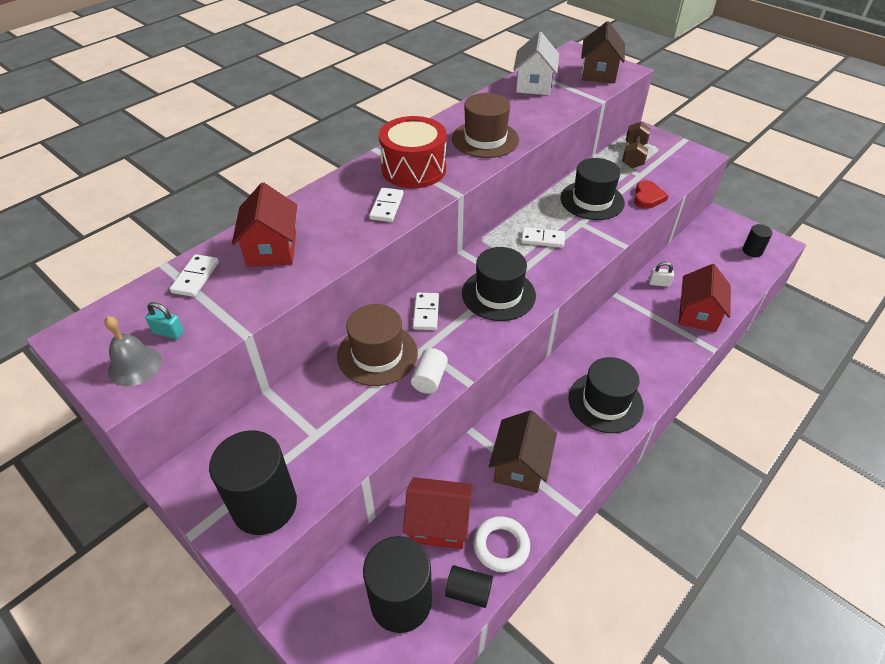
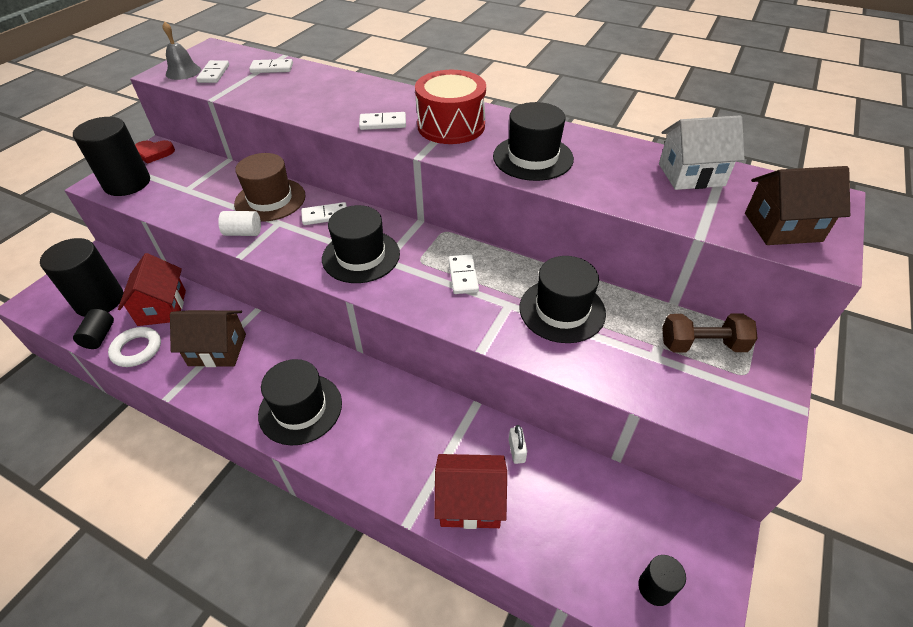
camera: 75 degrees right, 0 degrees up
turquoise padlock [145,302,184,339] -> white domino [196,60,229,83]
red house [232,183,297,267] -> none
brown hat [452,93,519,158] -> black hat [493,102,574,181]
red heart [634,180,669,209] -> red heart moved to [135,140,175,164]

